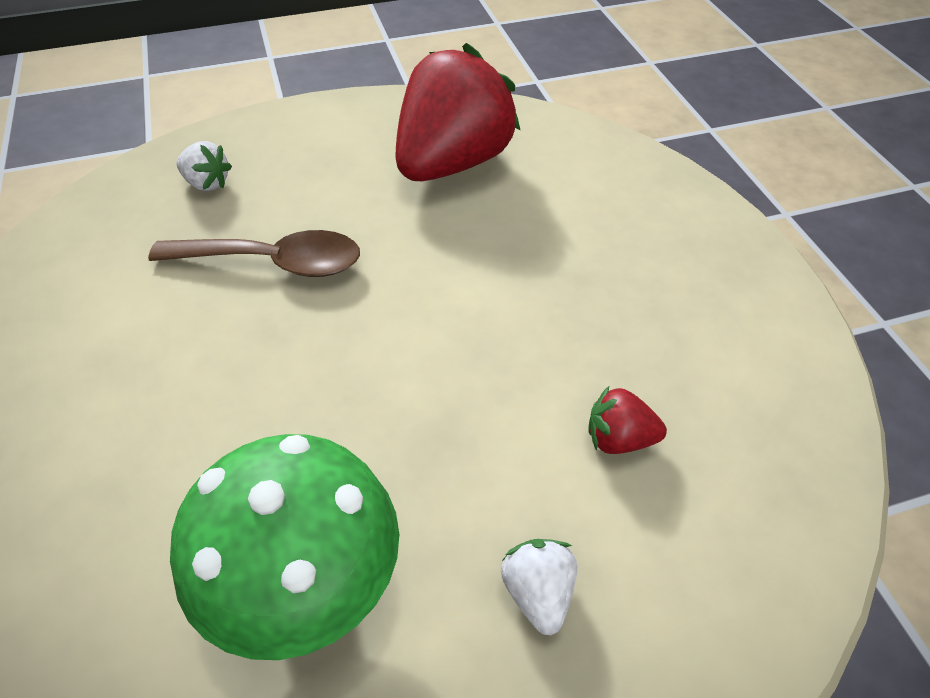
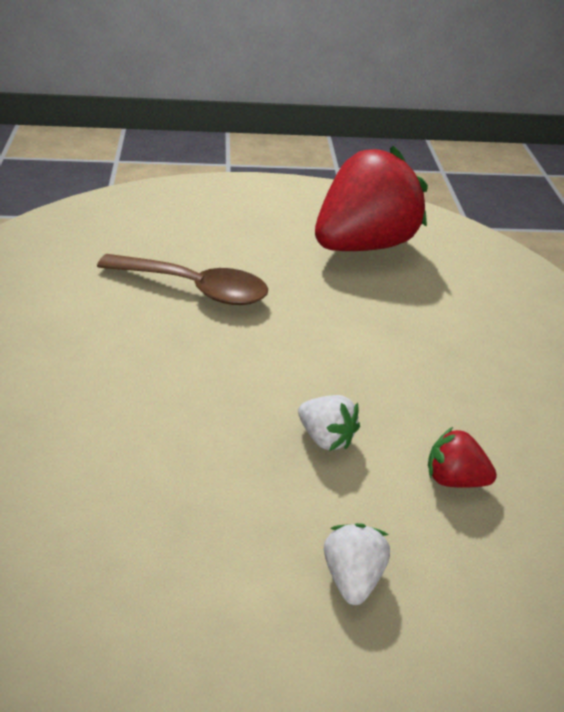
camera: 10 degrees right, 10 degrees down
green mushroom [170,434,399,660] -> none
white strawberry [176,141,232,191] -> white strawberry moved to [298,395,360,451]

